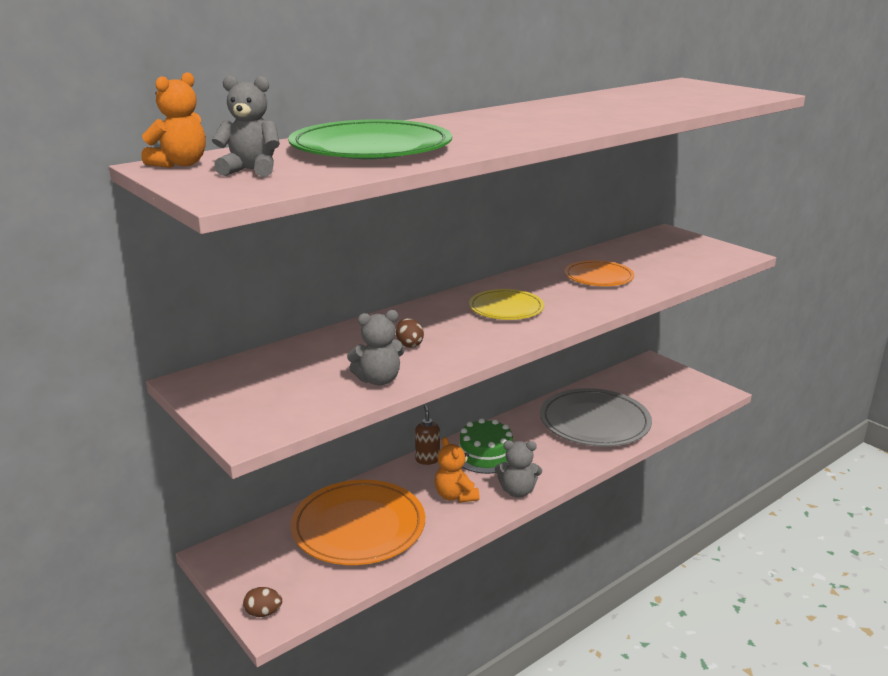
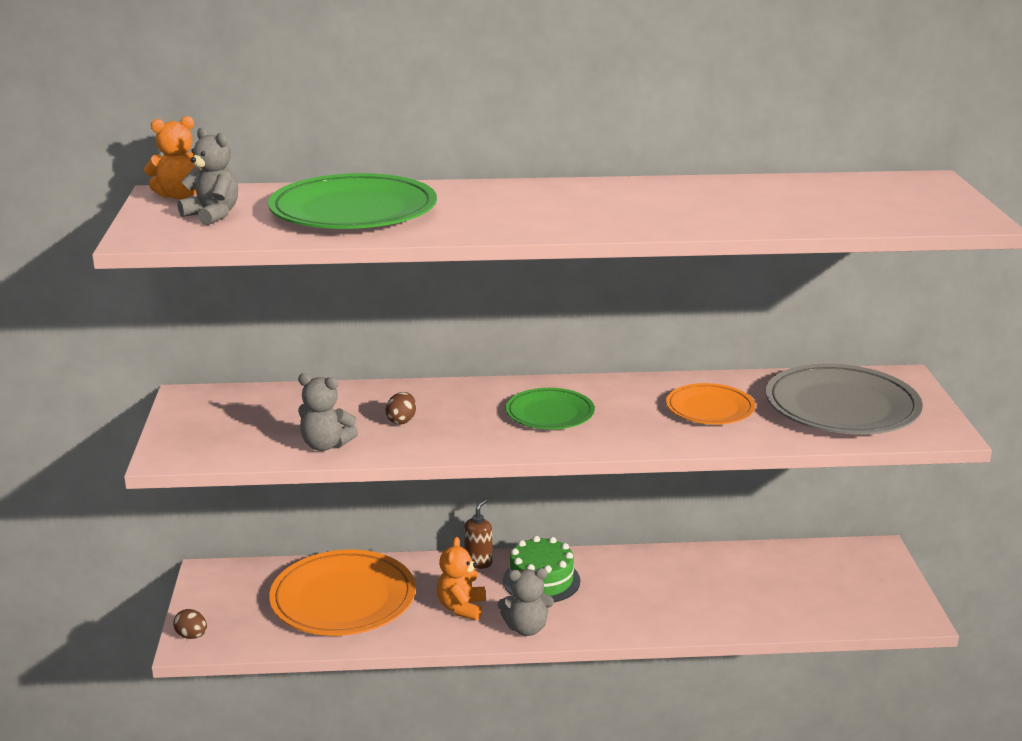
camera: 35 degrees right, 0 degrees up
yellow plate [469,289,544,320] -> green plate [506,388,595,430]
grey teddy bear [495,440,542,498] -> grey teddy bear turned 45 degrees counterclockwise [498,568,554,636]
grey plate [540,388,652,447] -> grey plate moved to [766,364,923,435]

